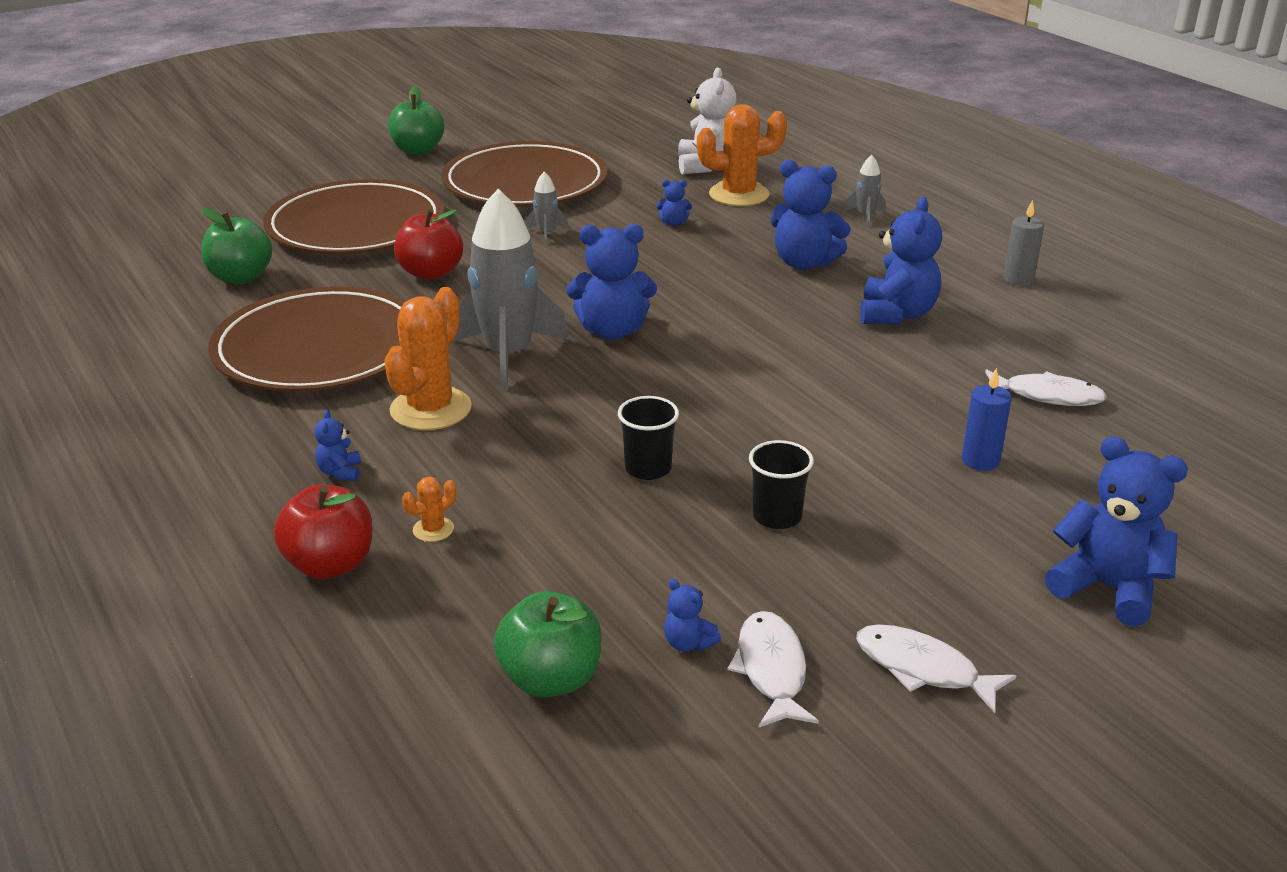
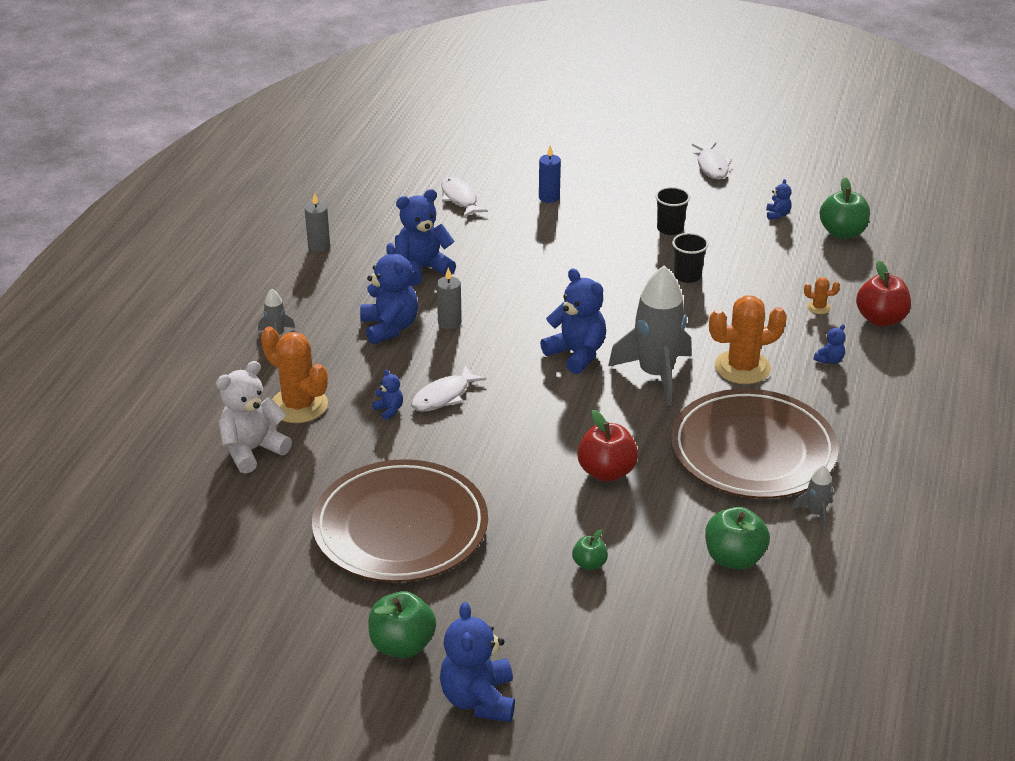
camera: 130 degrees left, 5 degrees up
brown plate [263,179,444,254] -> green apple [572,529,608,570]
grey rocket [526,172,569,245] -> grey rocket moved to [792,465,833,530]
white fish [728,611,819,727] -> white fish moved to [411,365,486,411]
blue teddy bear [1045,436,1188,627] -> blue teddy bear moved to [440,602,515,722]
none -> grey candle [437,268,462,329]

